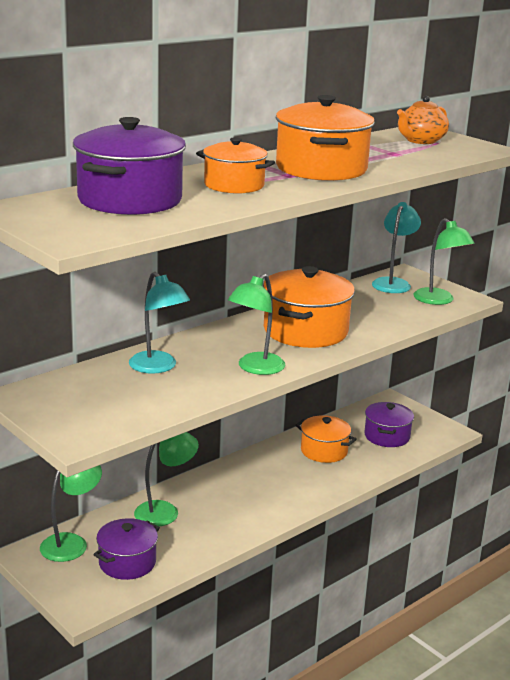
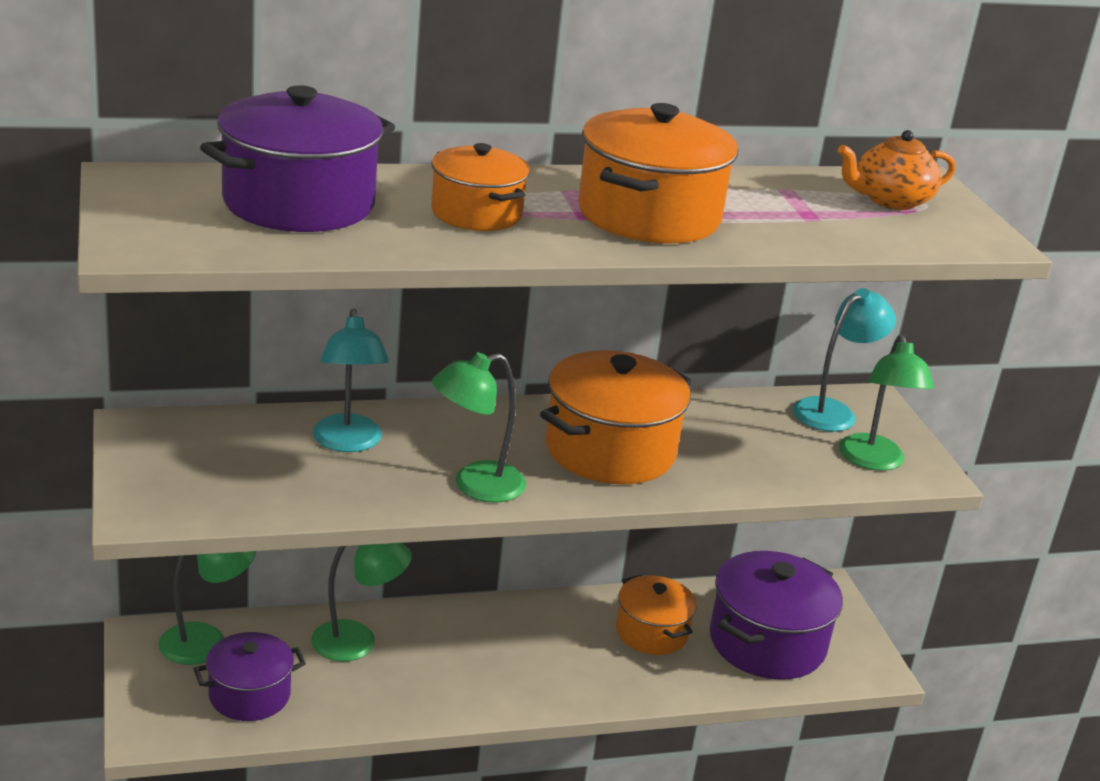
camera: 25 degrees right, 5 degrees up
purple pot [364,402,414,447] -> purple pot [710,551,843,680], size x1.62

